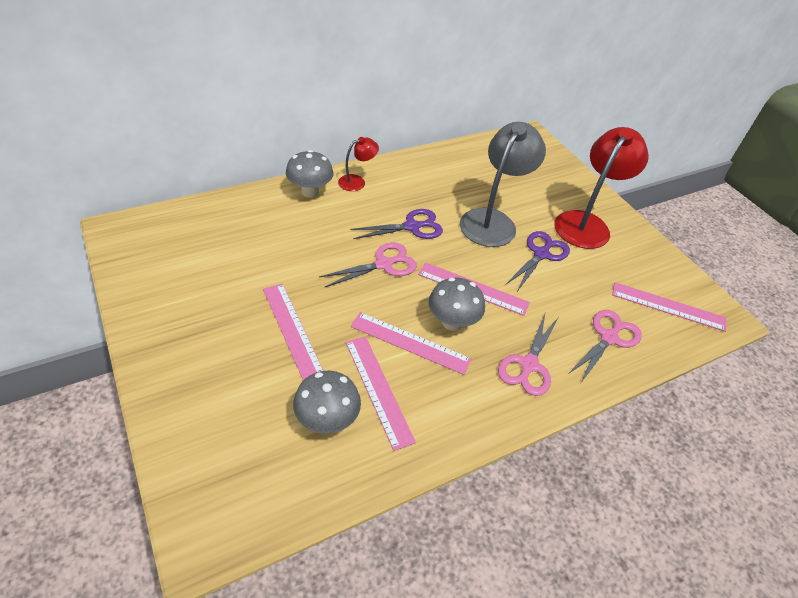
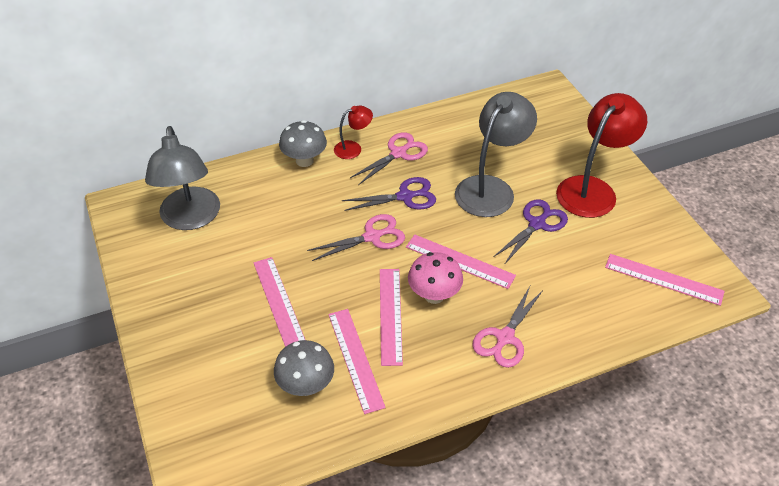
camera: 10 degrees right, 0 degrees up
pink ruler [350,312,472,375] -> pink ruler turned 60 degrees clockwise [380,269,403,366]
grey mushroom [428,278,485,331] -> pink mushroom [408,252,463,304]
pink scissors [568,310,642,383] -> pink scissors moved to [350,132,428,185]
none -> grey lamp [145,126,220,230]

